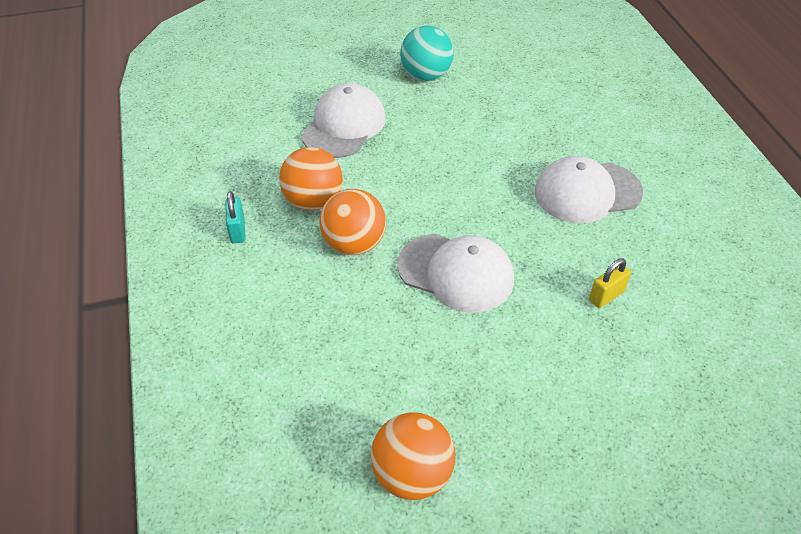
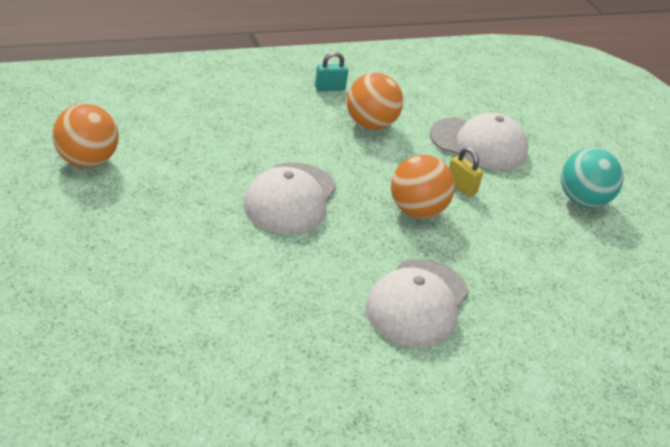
camera: 80 degrees right, 10 degrees down
orange ball [319,189,386,255] -> orange ball moved to [391,155,455,218]
white cap [535,156,643,223] -> white cap turned 135 degrees counterclockwise [365,259,469,347]
yellow padlock [589,259,631,308] -> yellow padlock moved to [449,147,483,197]

